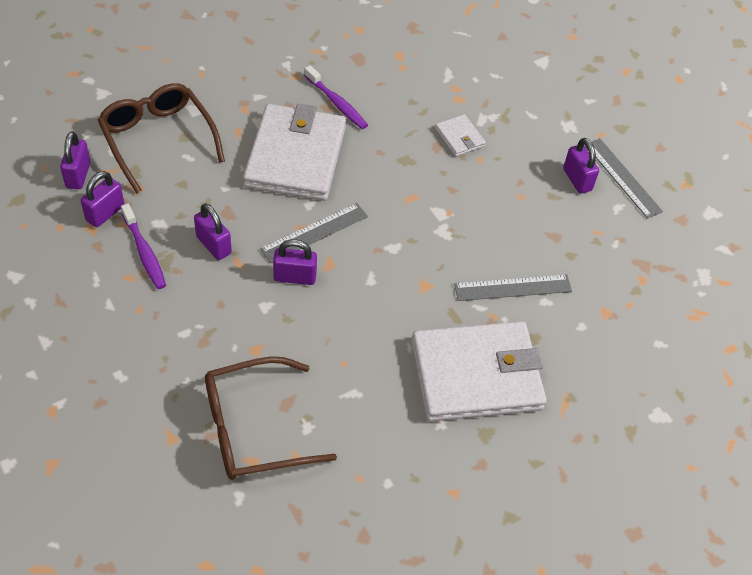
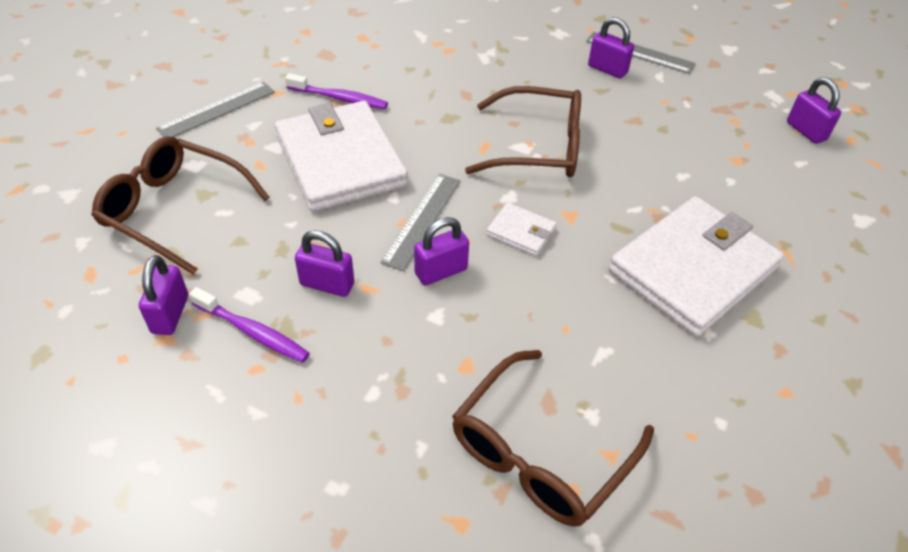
camera: 30 degrees left, 5 degrees down
purple padlock [60,131,90,189] -> purple padlock moved to [787,77,841,144]
white wallet [435,114,486,156] -> white wallet moved to [486,203,557,256]
grey ruler [454,274,572,301] -> grey ruler moved to [156,82,275,137]
none -> brown glasses [465,86,581,177]

